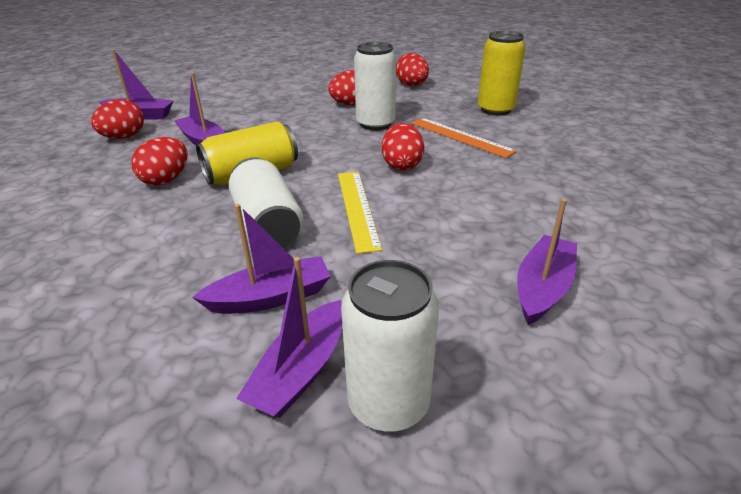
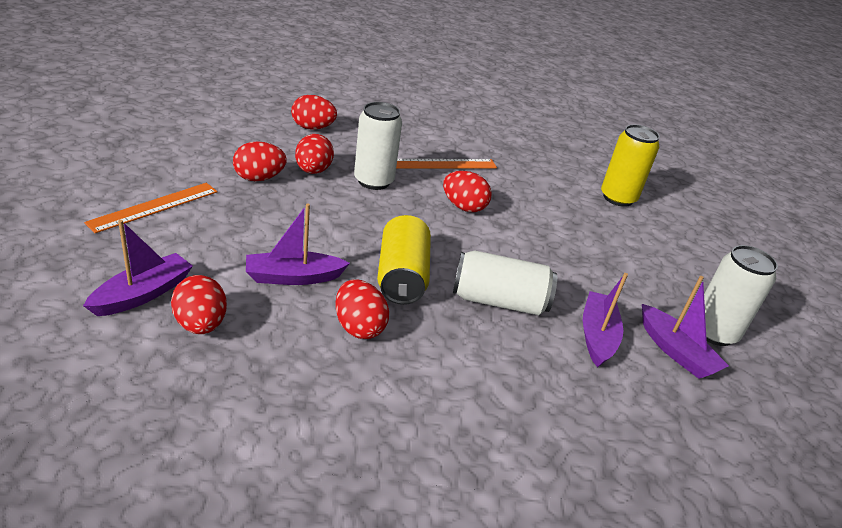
camera: 65 degrees left, 0 degrees up
yellow ruler [338,172,382,254] -> none
yellow can [478,31,526,116] -> yellow can moved to [601,124,660,207]
purple boat [517,198,577,325] -> none
none -> orange ruler [84,183,218,233]
none -> red egg [233,141,287,181]

